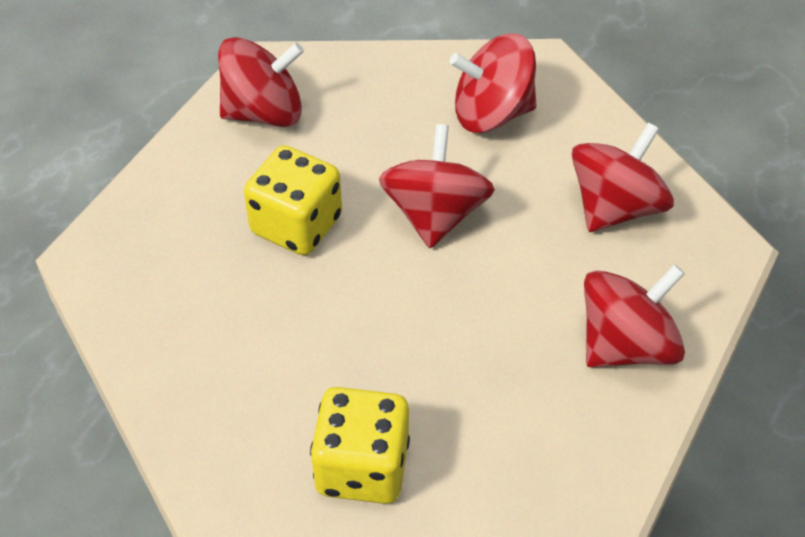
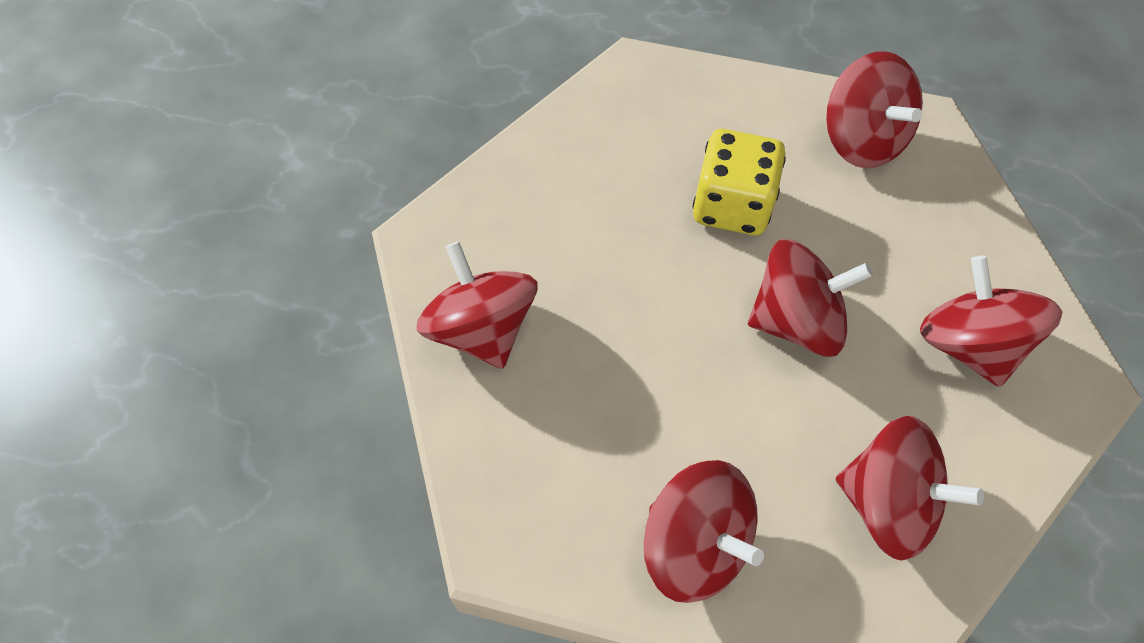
camera: 75 degrees right, 10 degrees up
yellow dice [310,387,410,504] -> red spinning top [416,241,537,369]

